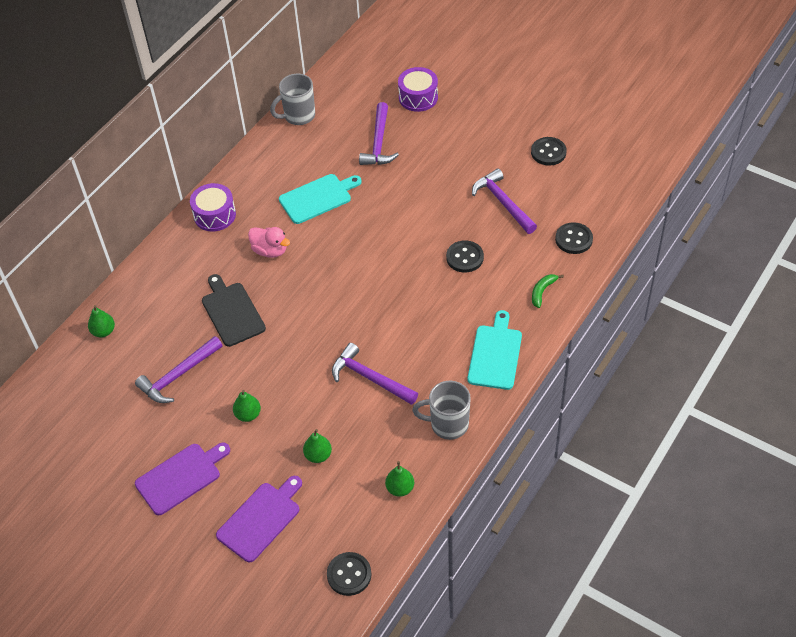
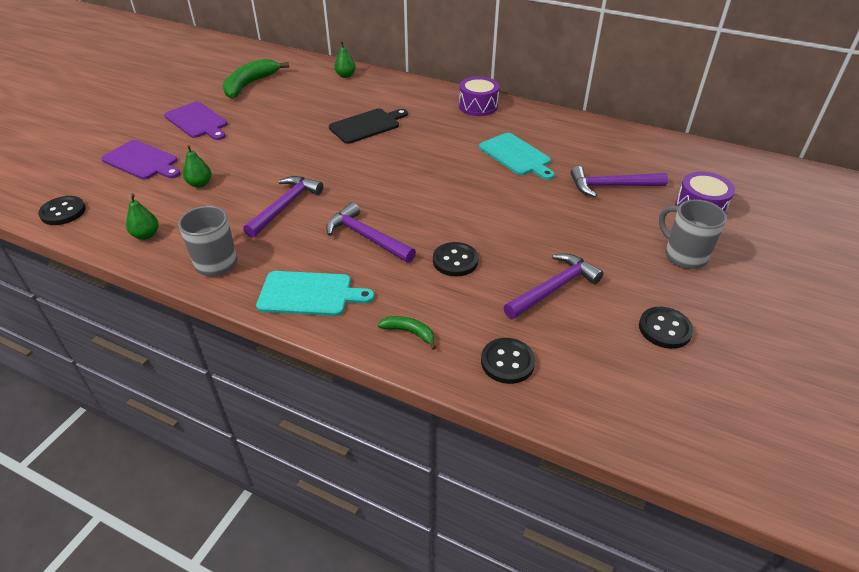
camera: 80 degrees right, 10 degrees down
purple hammer [135,336,223,403] -> purple hammer moved to [326,202,416,263]
green pear [233,390,261,422] -> none
pink duck [248,227,290,258] -> none
grey mug [270,74,315,125] -> grey mug moved to [659,200,727,269]
none -> green banana [223,59,289,98]

